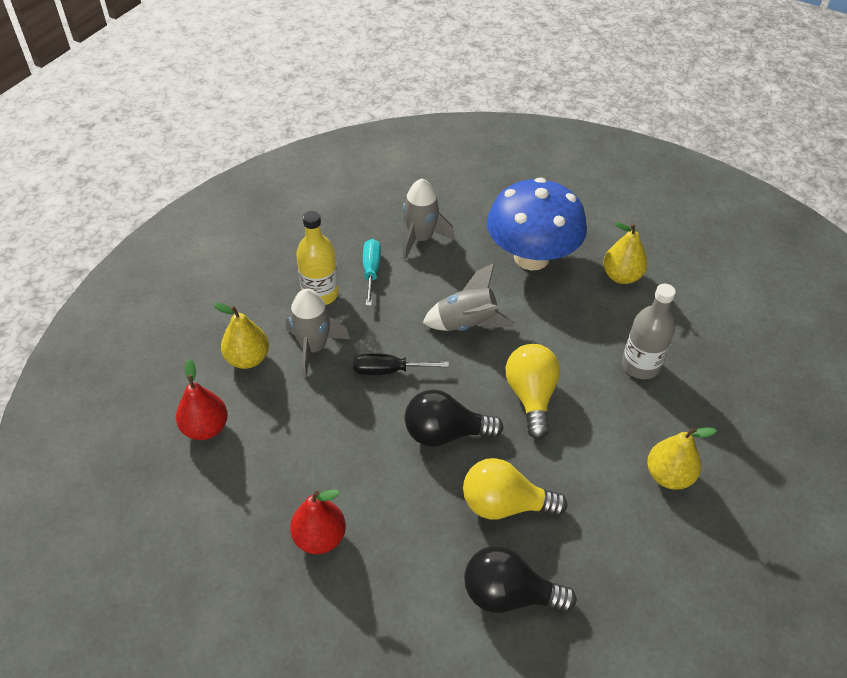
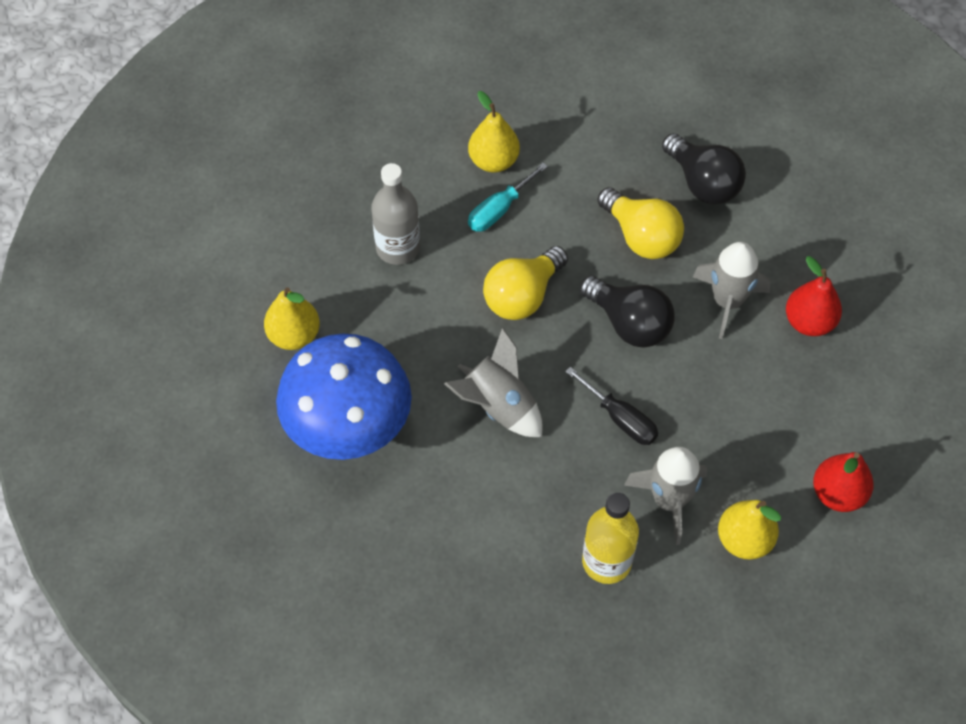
camera: 135 degrees left, 10 degrees up
turquoise screwdriver [363,239,381,306] -> turquoise screwdriver moved to [468,163,548,232]
grey rocket [403,179,454,260] -> grey rocket moved to [693,242,771,339]

